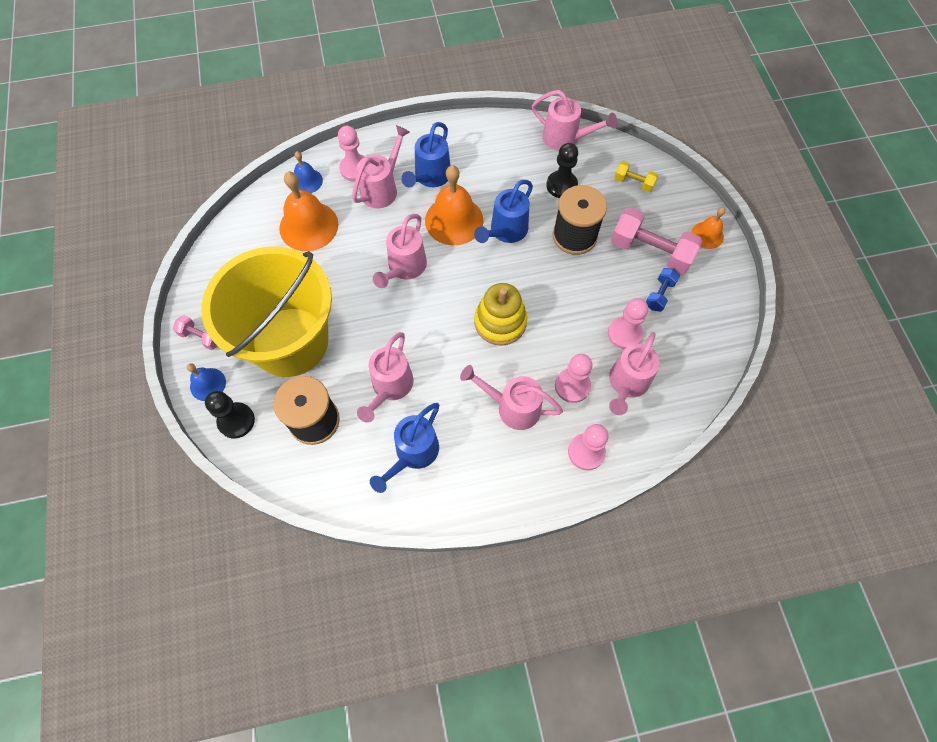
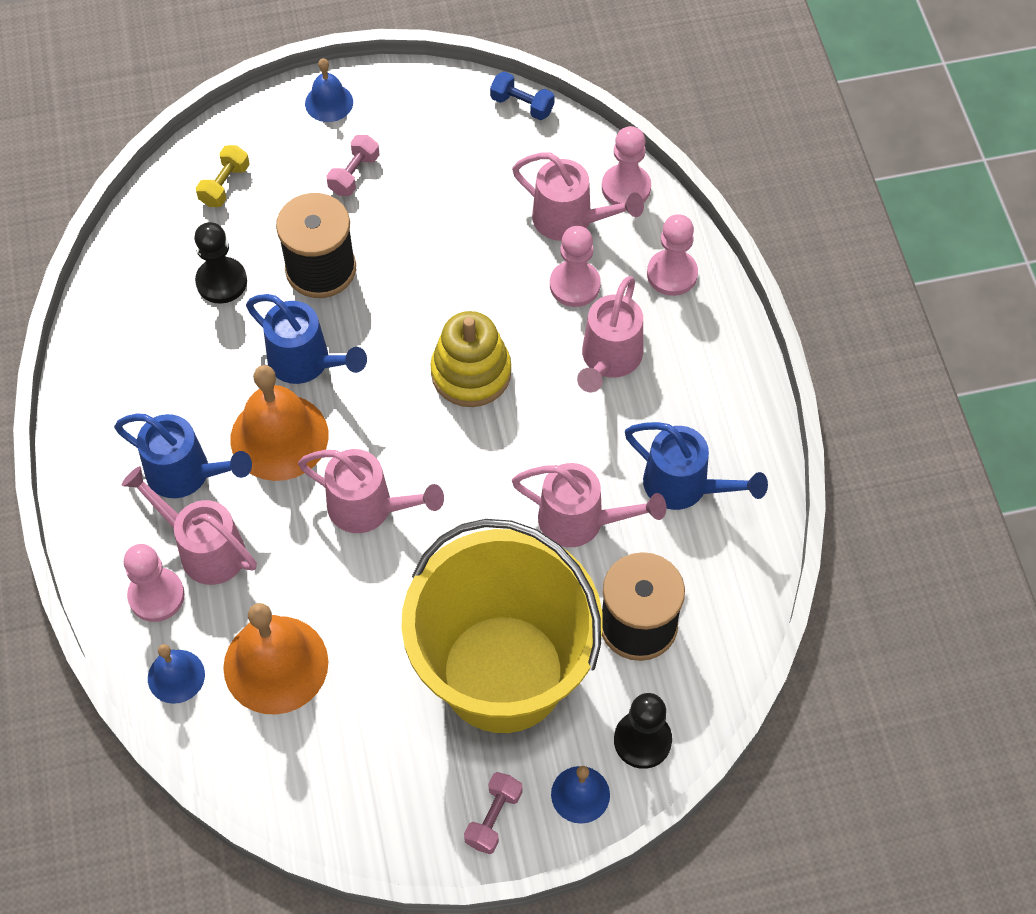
camera: 90 degrees left, 5 degrees down
pink watering can [532,90,617,151] -> none
pink pawn [608,298,648,349] -> pink pawn moved to [602,126,651,205]
pink dumbbell [611,207,702,274] -> pink dumbbell [326,135,380,196], size x0.52
blue dumbbell [646,268,680,312] -> blue dumbbell moved to [490,71,555,120]
orange bell [691,207,725,249] -> blue bell [305,58,353,122]

